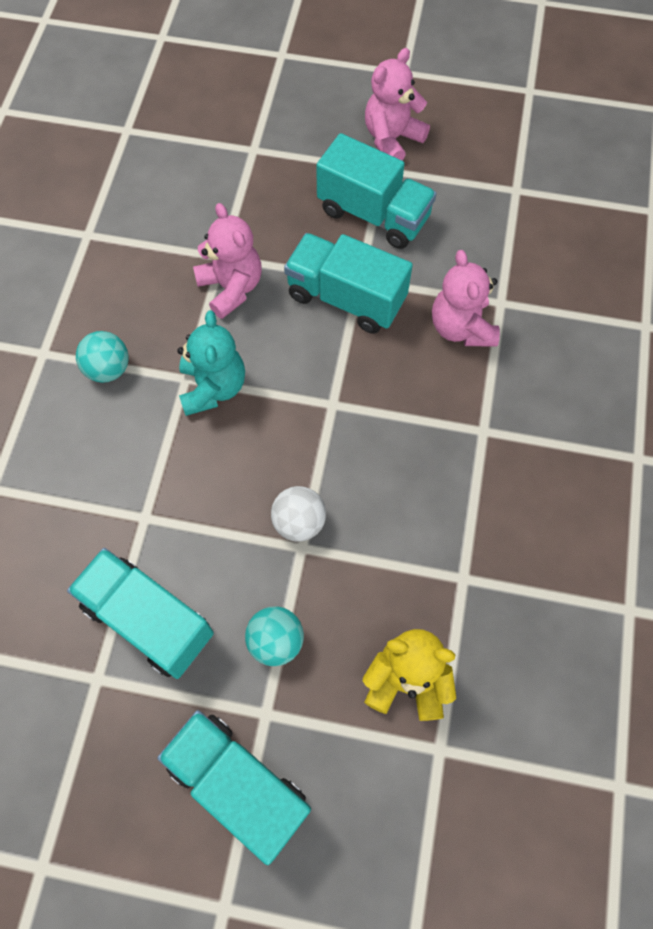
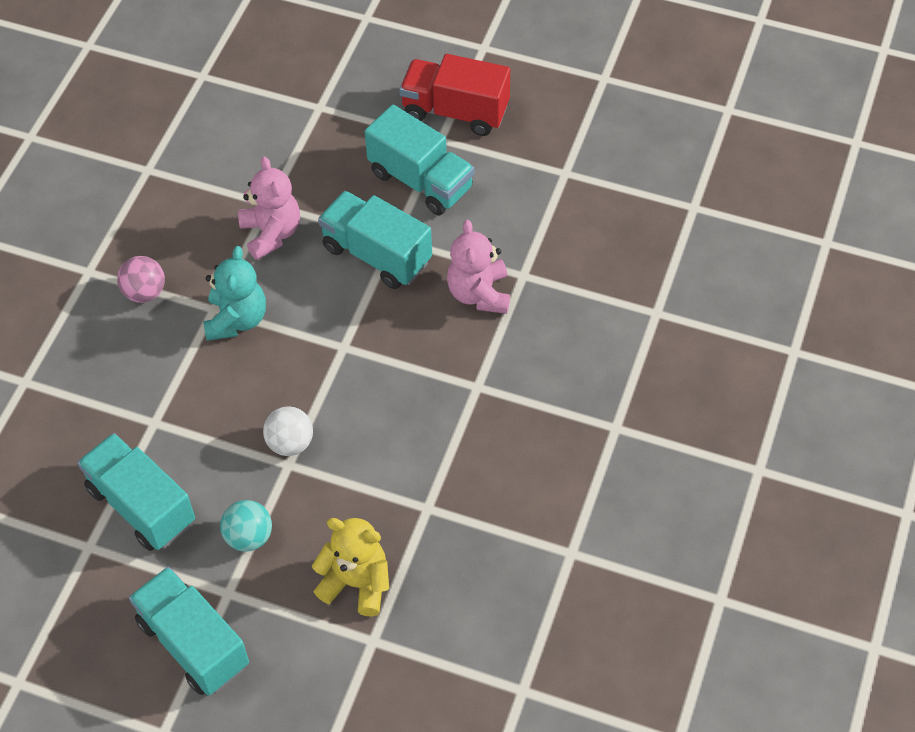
camera: 10 degrees right, 10 degrees down
turquoise ball [76,331,129,383] -> pink ball [117,256,165,303]
pink teddy bear [365,48,430,160] -> red truck [400,54,510,136]

